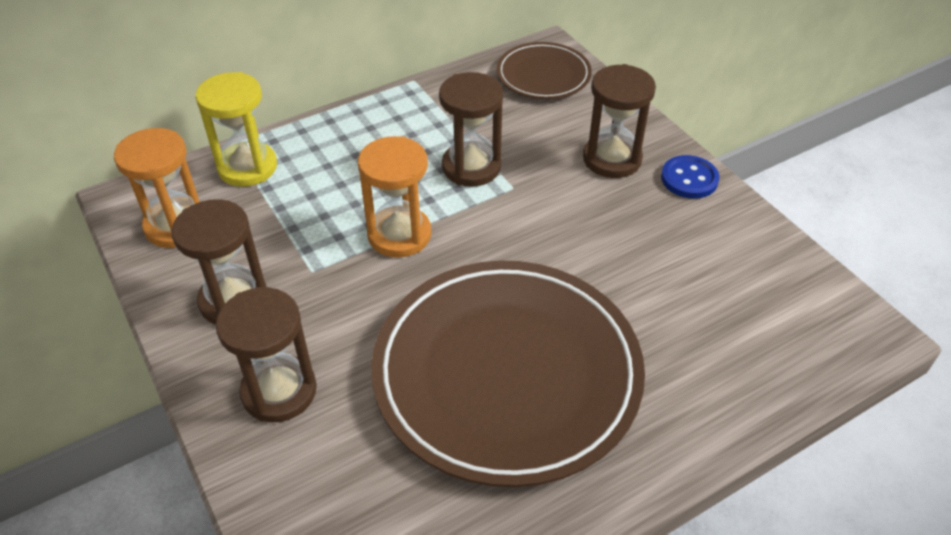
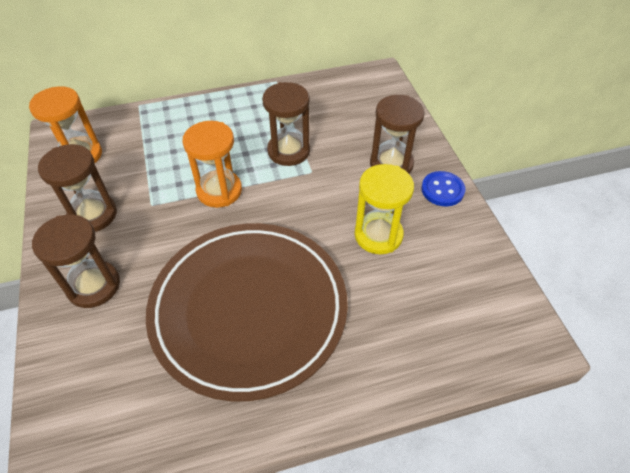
camera: 15 degrees right, 5 degrees up
yellow hourglass [195,72,277,187] -> yellow hourglass moved to [354,164,414,254]
brown plate [496,42,592,99] -> none

